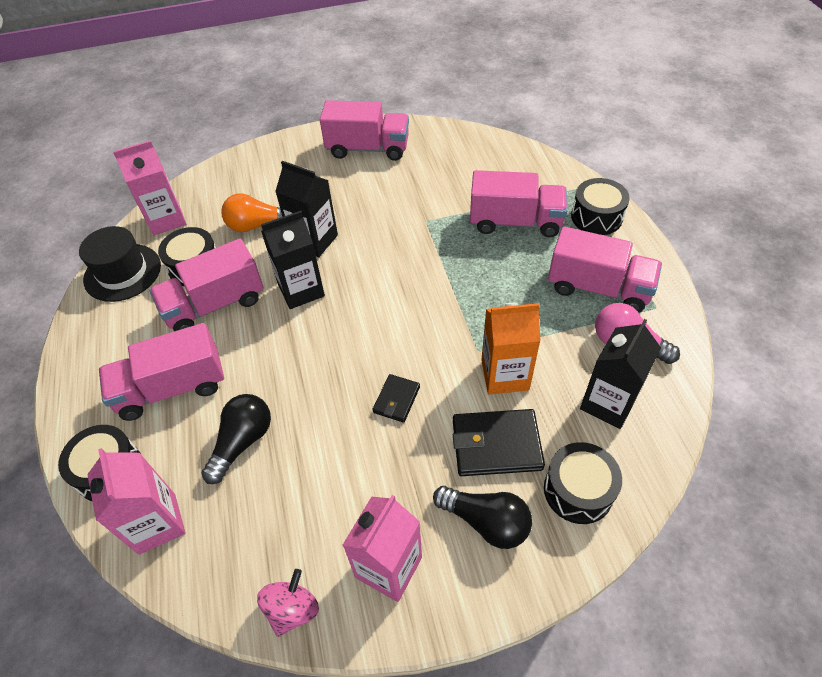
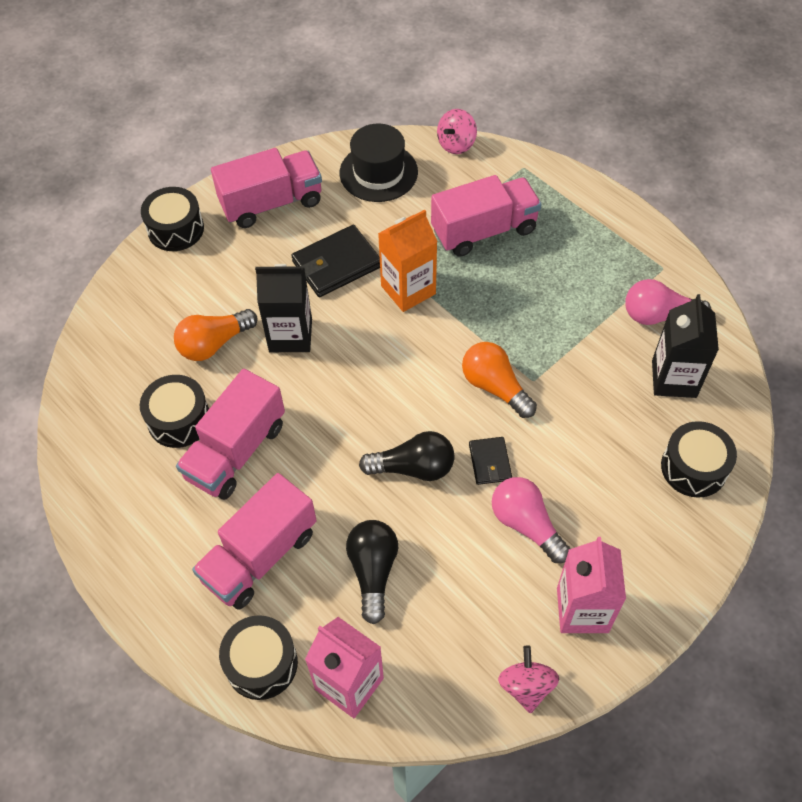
camera: 30 degrees left, 5 degrees up
black hat [79,226,161,302] -> black hat moved to [340,123,418,202]
pink carton [113,140,186,235] -> none
black carton [261,211,325,309] -> none
black light bulb [433,486,532,549] -> black light bulb moved to [359,431,454,481]
black wallet [453,409,545,476] -> black wallet moved to [291,225,380,297]
orange carton [481,303,541,394] -> orange carton moved to [378,209,437,312]
pink truck [548,227,662,313] -> none
black drum [571,178,630,235] -> black drum moved to [141,187,204,251]
none -> pink spinning top [437,109,477,154]
none -> orange light bulb [462,342,537,418]
none -> pink light bulb [492,477,570,563]

